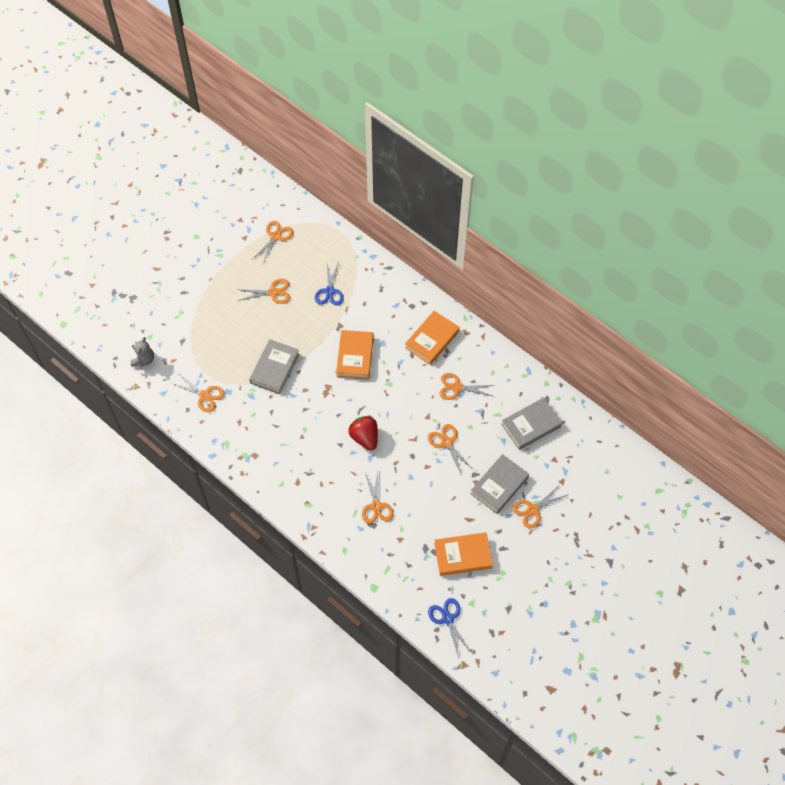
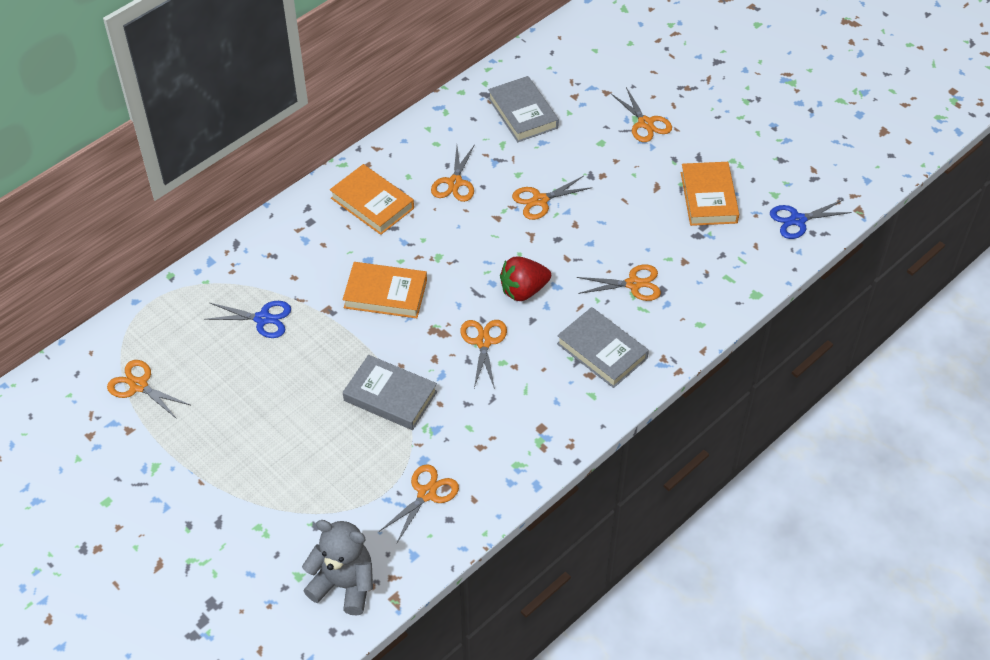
camera: 85 degrees left, 10 degrees down
grey teddy bear [131,337,154,367] -> grey teddy bear [302,520,373,615], size x1.60
orange scissors [237,279,290,304] -> orange scissors moved to [460,320,507,389]
grey book [471,454,529,514] -> grey book moved to [557,307,649,388]

